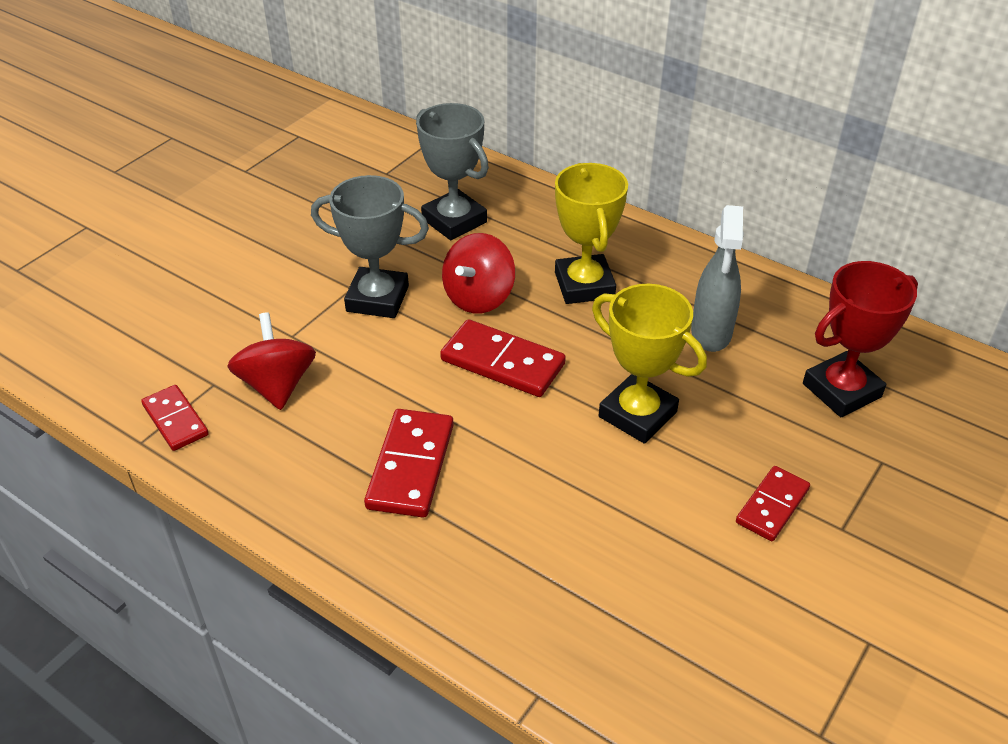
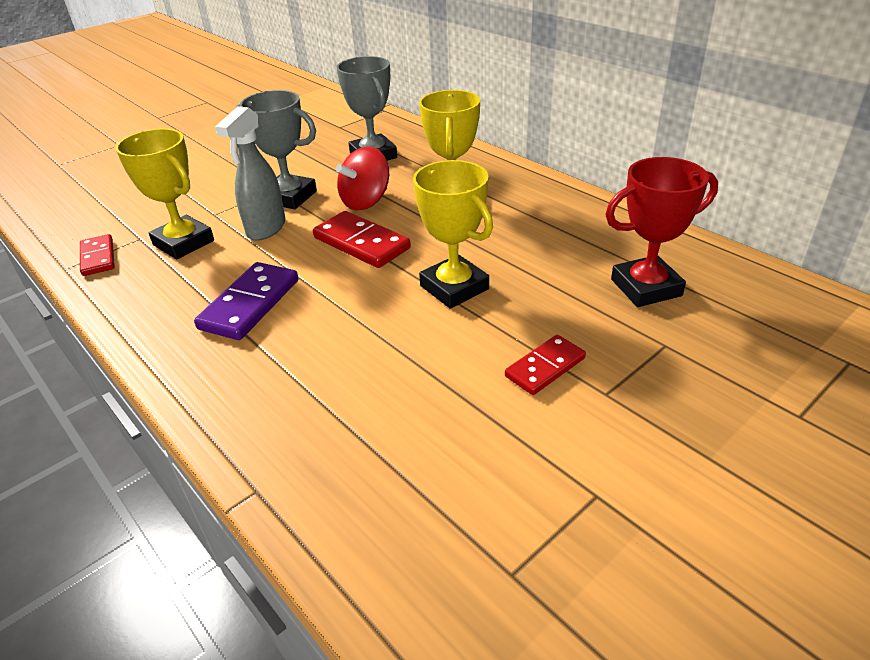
camera: 15 degrees right, 5 degrees down
red spinning top [228,312,316,410] -> yellow trophy [115,129,214,259]
red domino [364,409,454,518] -> purple domino [194,262,298,340]
grey spray bottle [691,205,744,352] -> grey spray bottle moved to [215,106,286,241]

